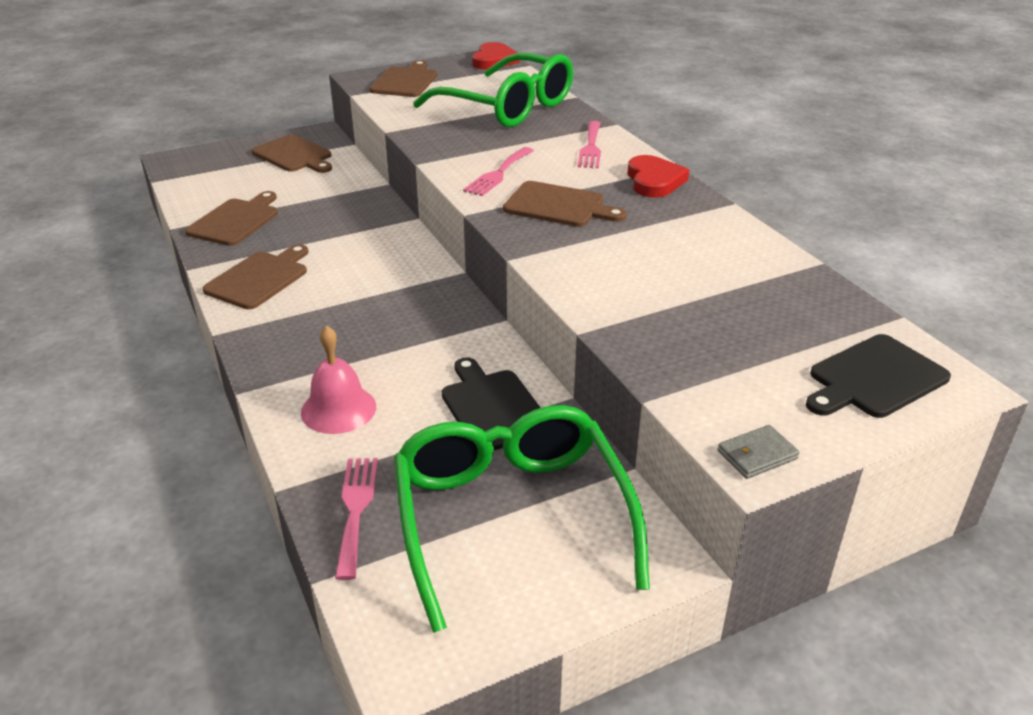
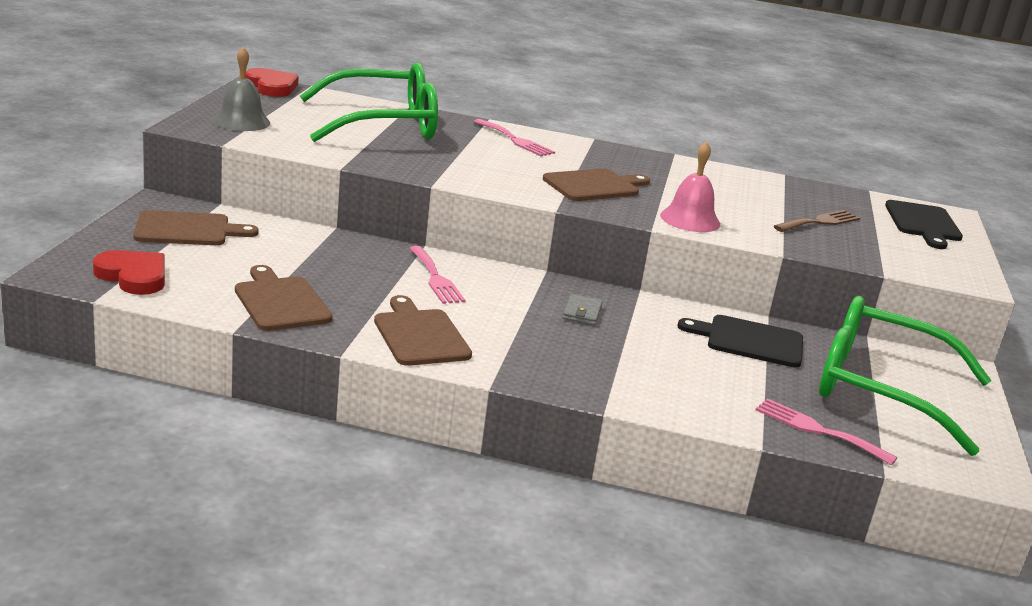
camera: 55 degrees left, 10 degrees down
pink bell [301,325,376,434] -> pink bell moved to [660,141,720,232]
brown cutting board [369,60,437,97] -> grey bell [213,47,270,131]
pink fork [463,147,534,196] -> pink fork moved to [409,246,466,304]
red heart [627,155,689,198] -> red heart moved to [93,250,165,295]
grey wallet [717,425,800,479] -> grey wallet moved to [563,294,603,325]
none -> brown fork [774,210,860,232]

